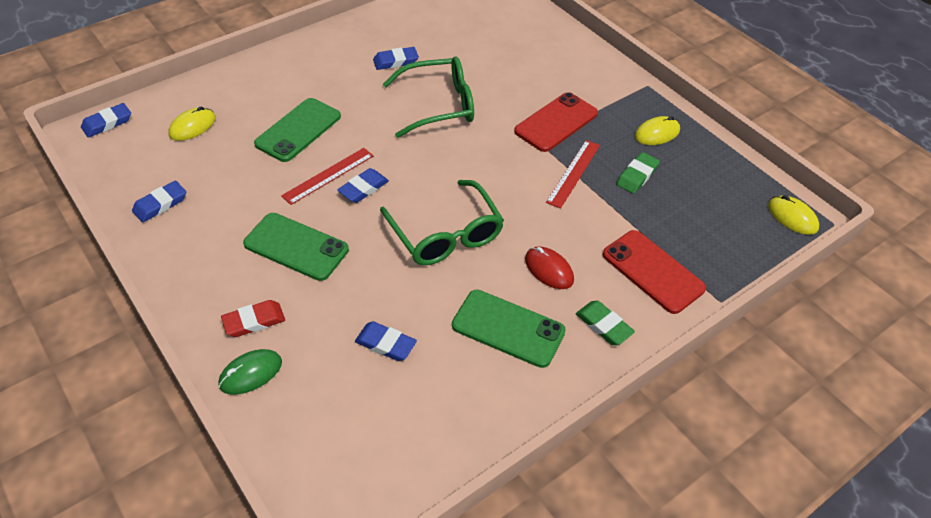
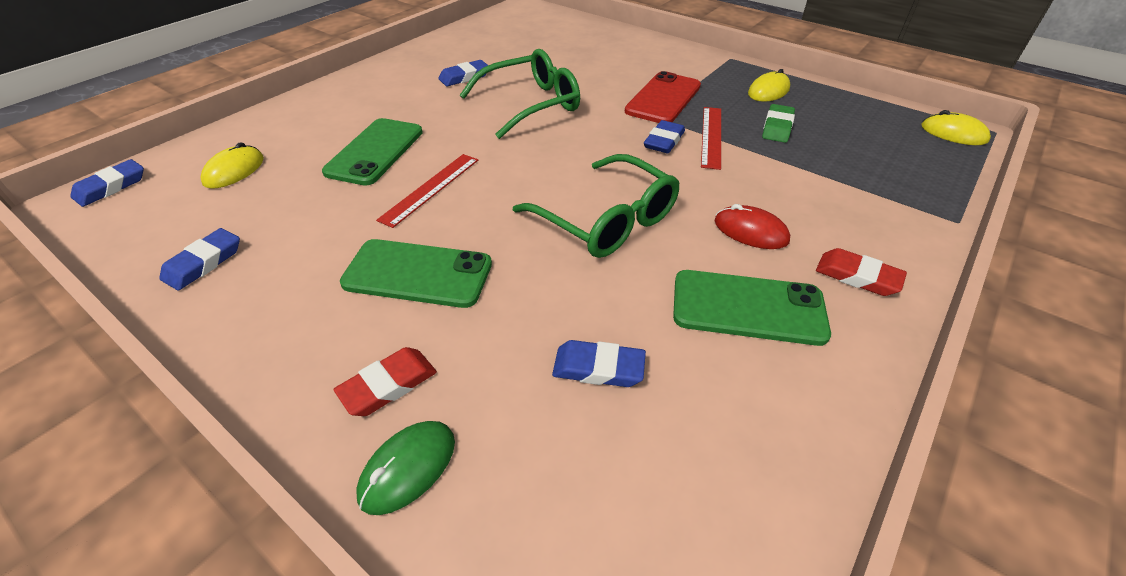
camera: 15 degrees left, 5 degrees down
blue eraser [337,168,389,203] -> blue eraser moved to [644,120,685,153]
green eraser [576,301,635,345] -> red eraser [816,248,907,296]
red phone [603,230,706,314] -> none

